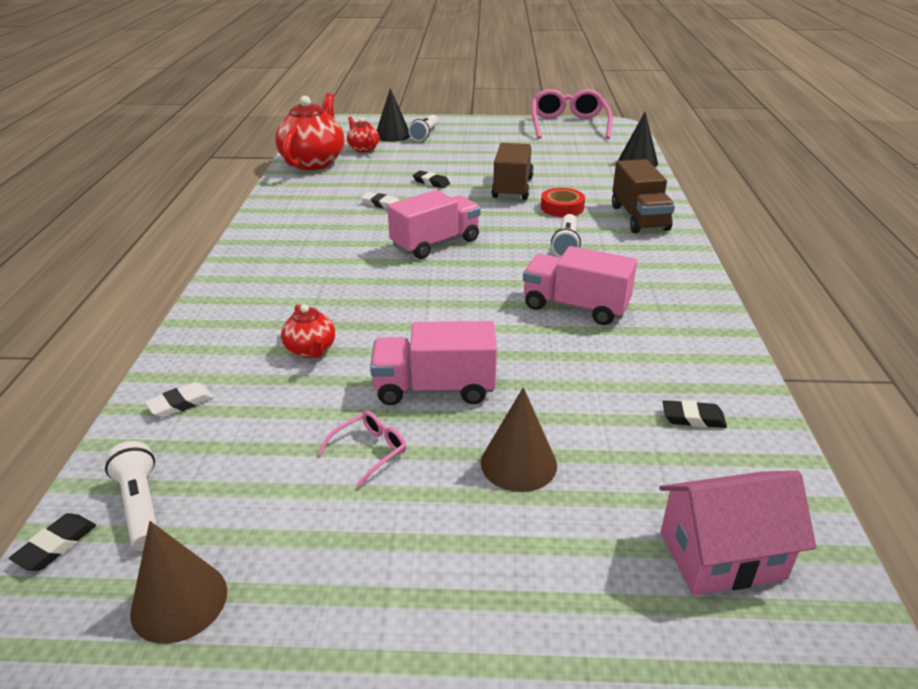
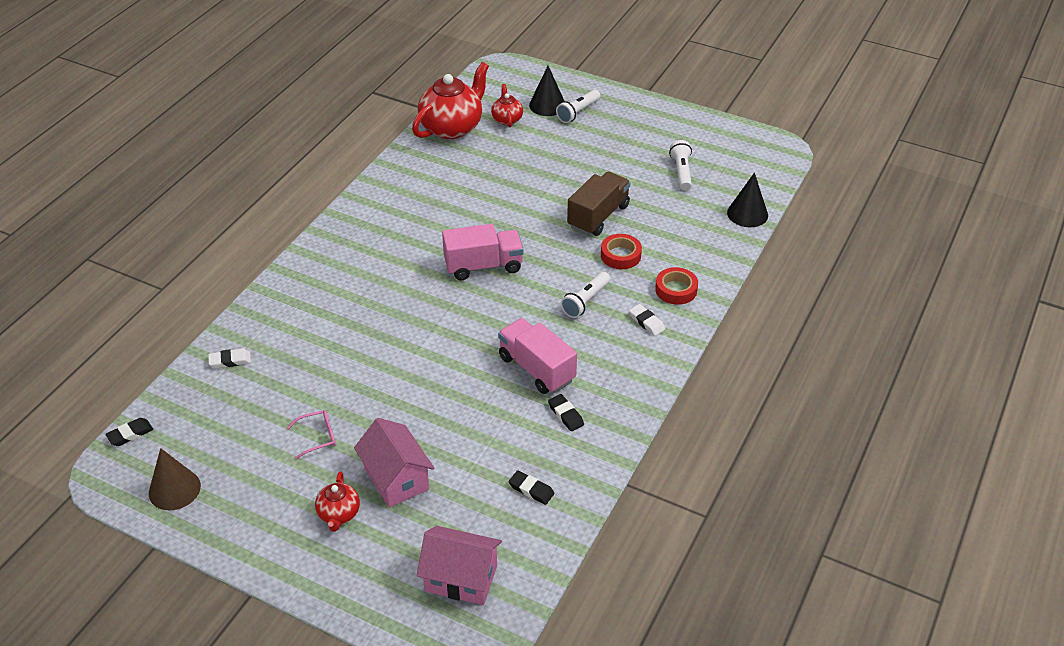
camera: 25 degrees right, 10 degrees up
white flashlight [105,441,157,551] -> white flashlight moved to [669,140,692,190]
red teapot [281,304,335,358] -> red teapot moved to [315,471,360,532]
white eraser [361,192,399,209] -> white eraser moved to [629,304,665,336]
pink truck [370,321,497,405] -> none
black eraser [413,171,450,188] -> black eraser moved to [548,394,584,431]
brown cone [481,387,557,492] -> pink house [354,418,434,508]
pink glasses [532,89,613,139] -> none
brown truck [612,159,675,233] -> red tape [655,267,698,305]

